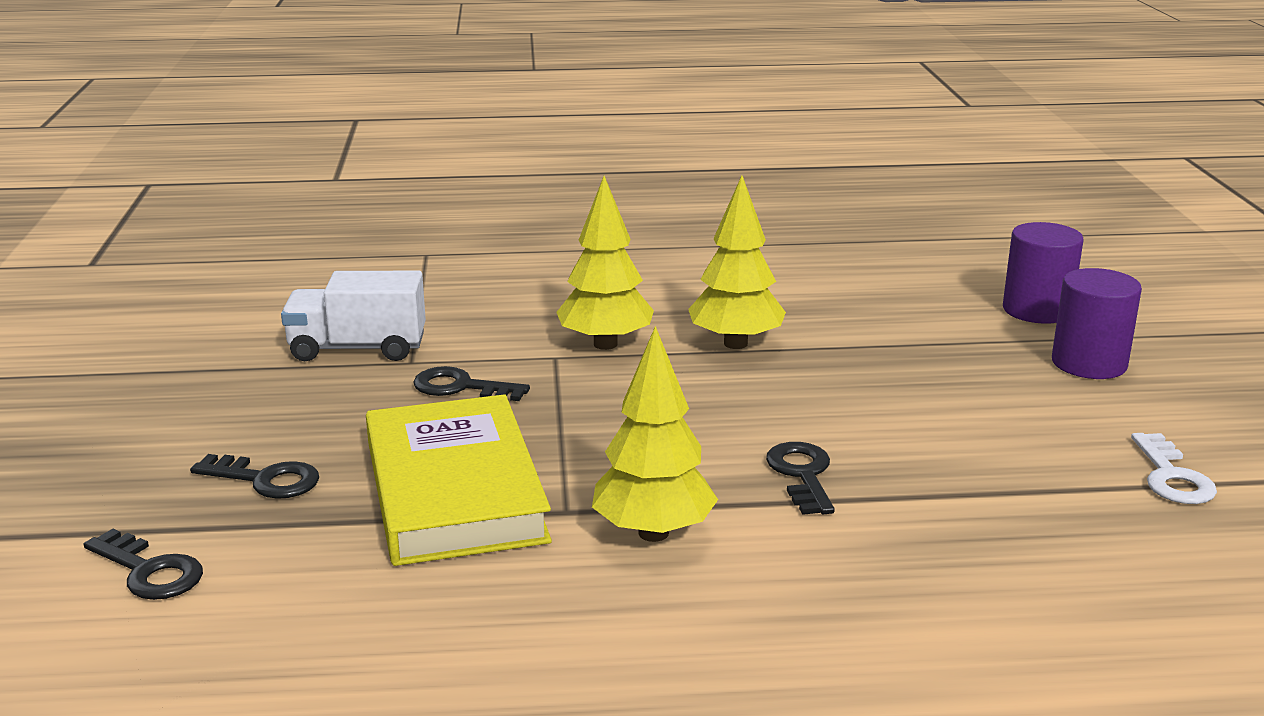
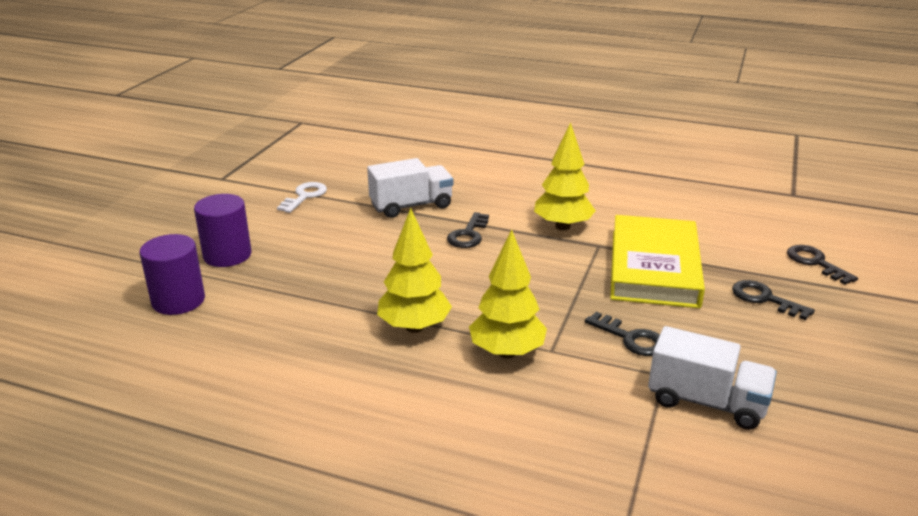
camera: 155 degrees left, 5 degrees up
none -> white truck [367,158,454,218]

